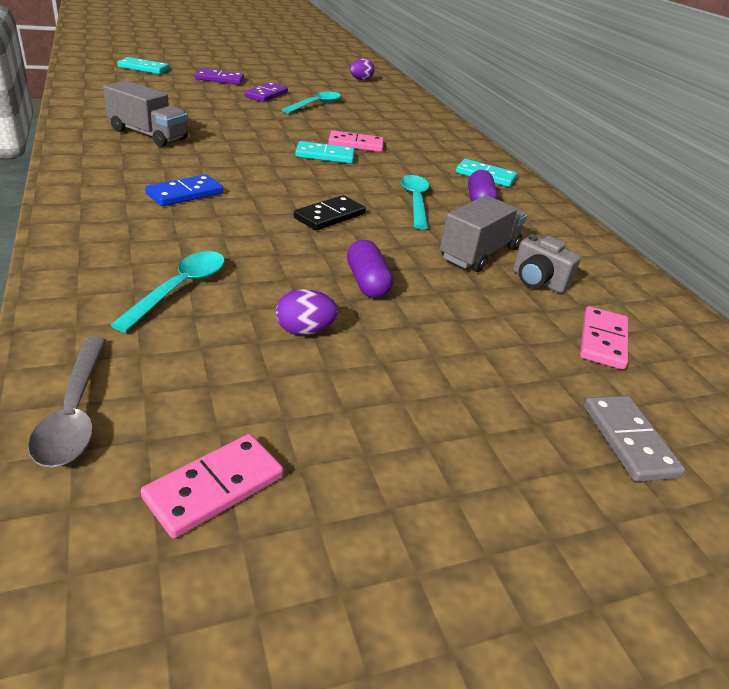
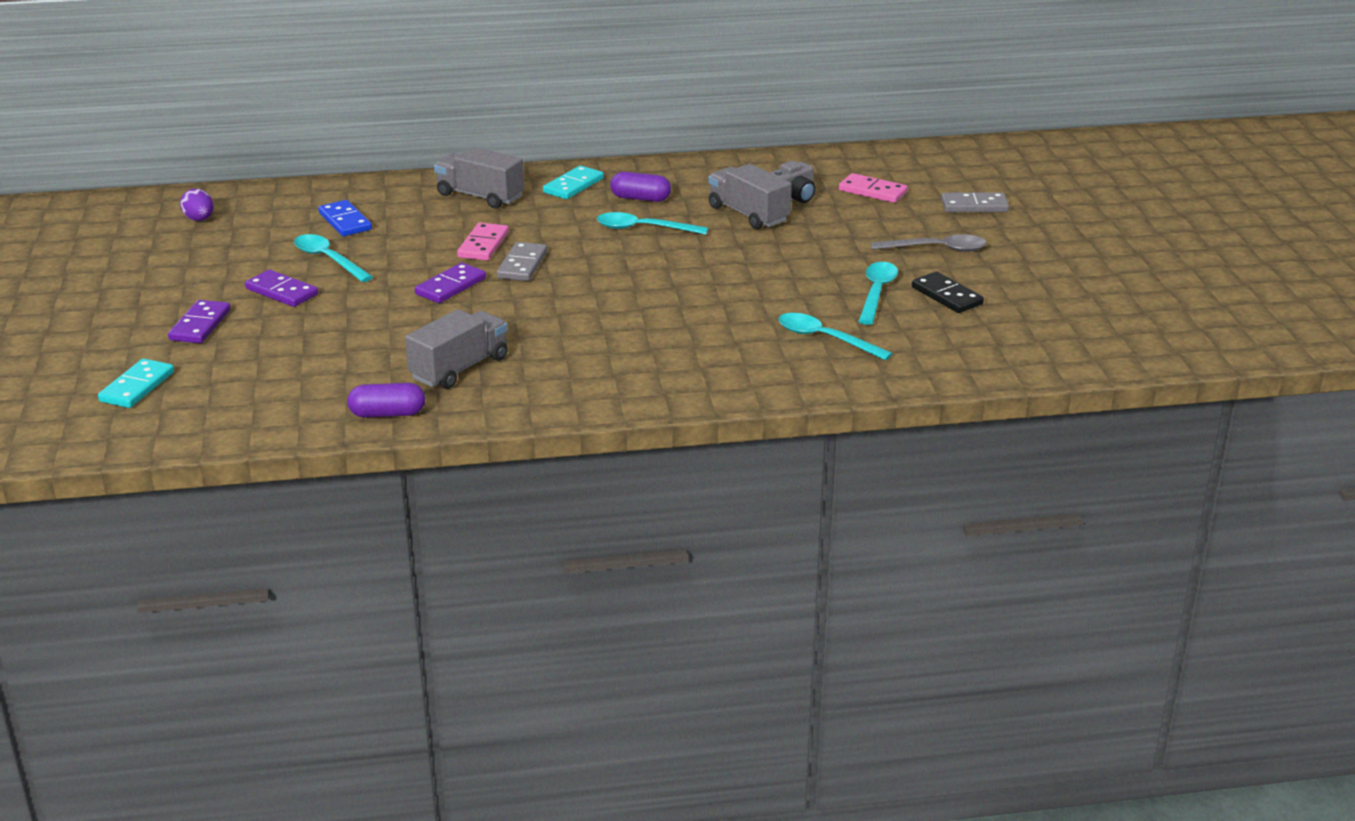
camera: 75 degrees left, 5 degrees down
grey spoon [28,337,106,467] -> grey spoon moved to [871,234,987,252]
pink domino [141,434,284,539] -> none
blue domino [145,175,224,206] -> blue domino moved to [318,200,372,236]
purple egg [276,289,338,335] -> turquoise spoon [858,262,898,325]
black domino [294,195,366,230] -> black domino moved to [912,271,984,313]
turquoise domino [295,141,355,164] -> grey domino [497,242,547,281]
purple capsule [347,240,393,298] -> purple capsule moved to [347,383,425,418]
none -> purple domino [415,263,486,303]
none -> grey truck [434,147,524,208]

